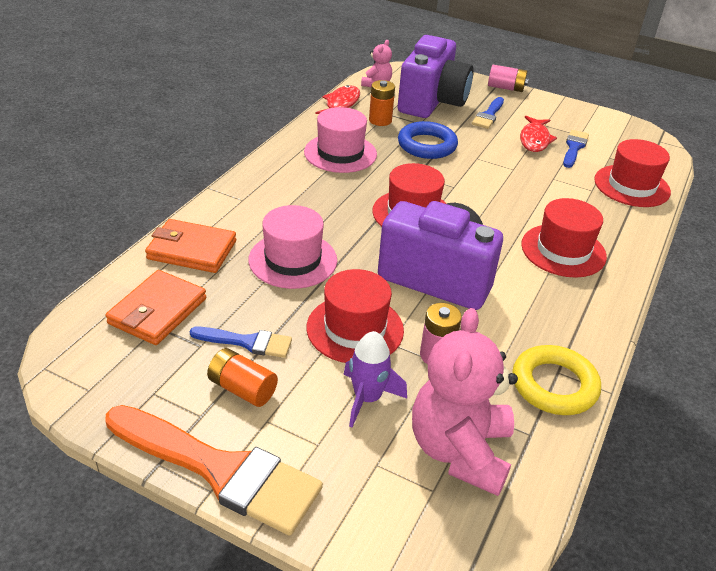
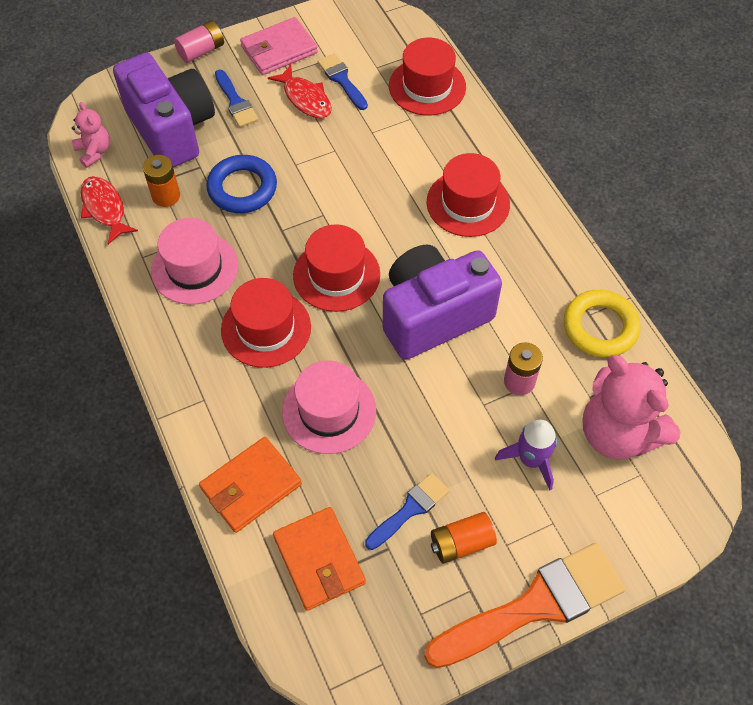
camera: 50 degrees left, 20 degrees up
red hat [306,269,404,363] -> red hat moved to [221,278,311,368]
none -> pink wallet [240,17,318,75]

